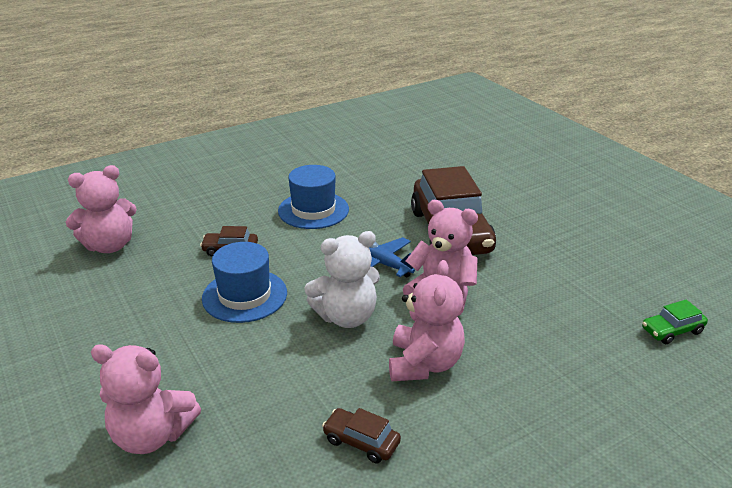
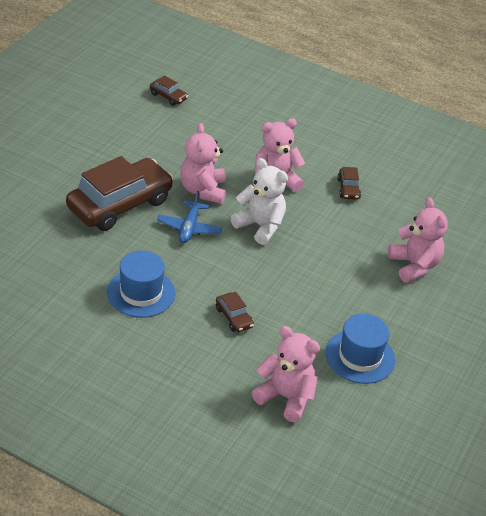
camera: 125 degrees left, 10 degrees up
blue hat [202,242,287,323] -> blue hat moved to [325,314,395,384]
green car [642,300,708,344] -> brown car [150,75,188,106]

